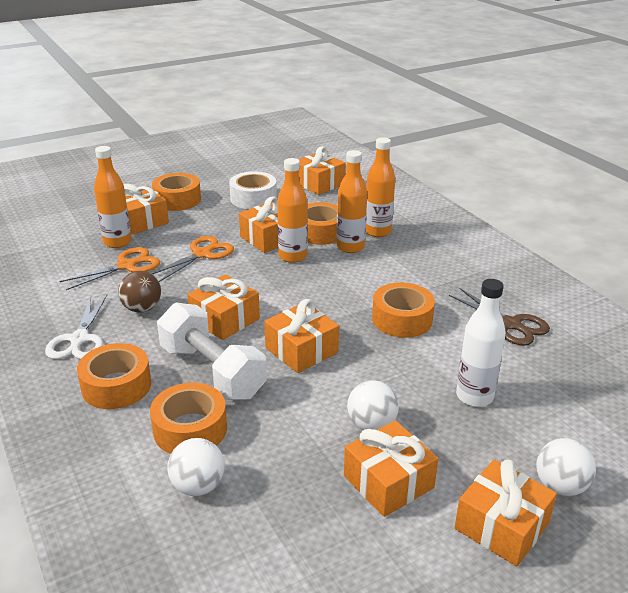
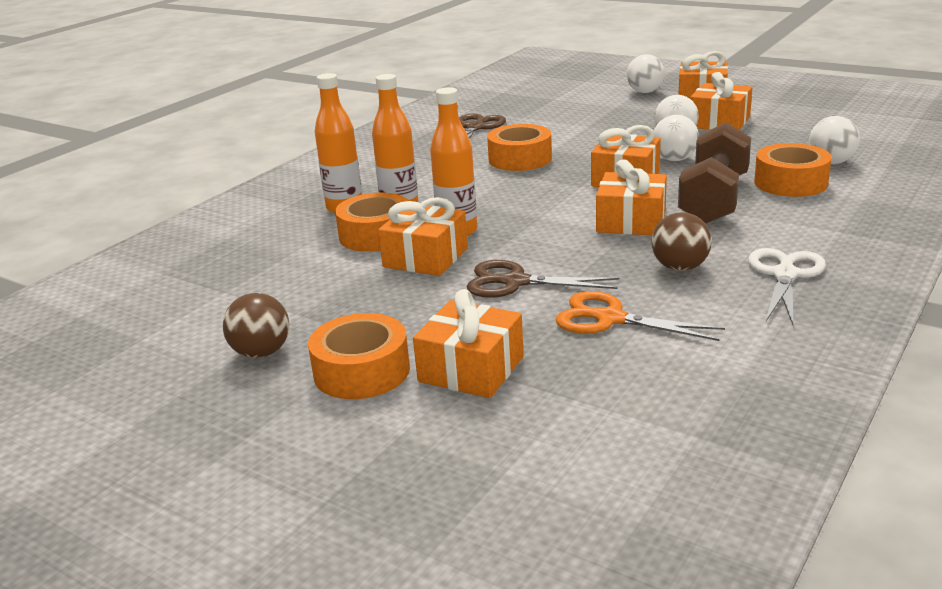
camera: 115 degrees left, 5 degrees down
white scissors [45,295,107,360] -> white scissors turned 45 degrees counterclockwise [748,248,826,326]
orange tape [77,343,151,409] -> none
orange bottle [94,146,132,248] -> none
orange scissors [151,236,234,282] -> brown scissors [467,260,619,298]
white dumbbell [157,303,267,400] -> brown dumbbell [678,122,751,224]
white tape [229,172,277,209] -> none
orange gift [299,146,346,195] -> none
white bottle [456,279,506,407] -> none
none -> brown ball [223,293,289,358]
none -> white ball [654,115,699,161]

